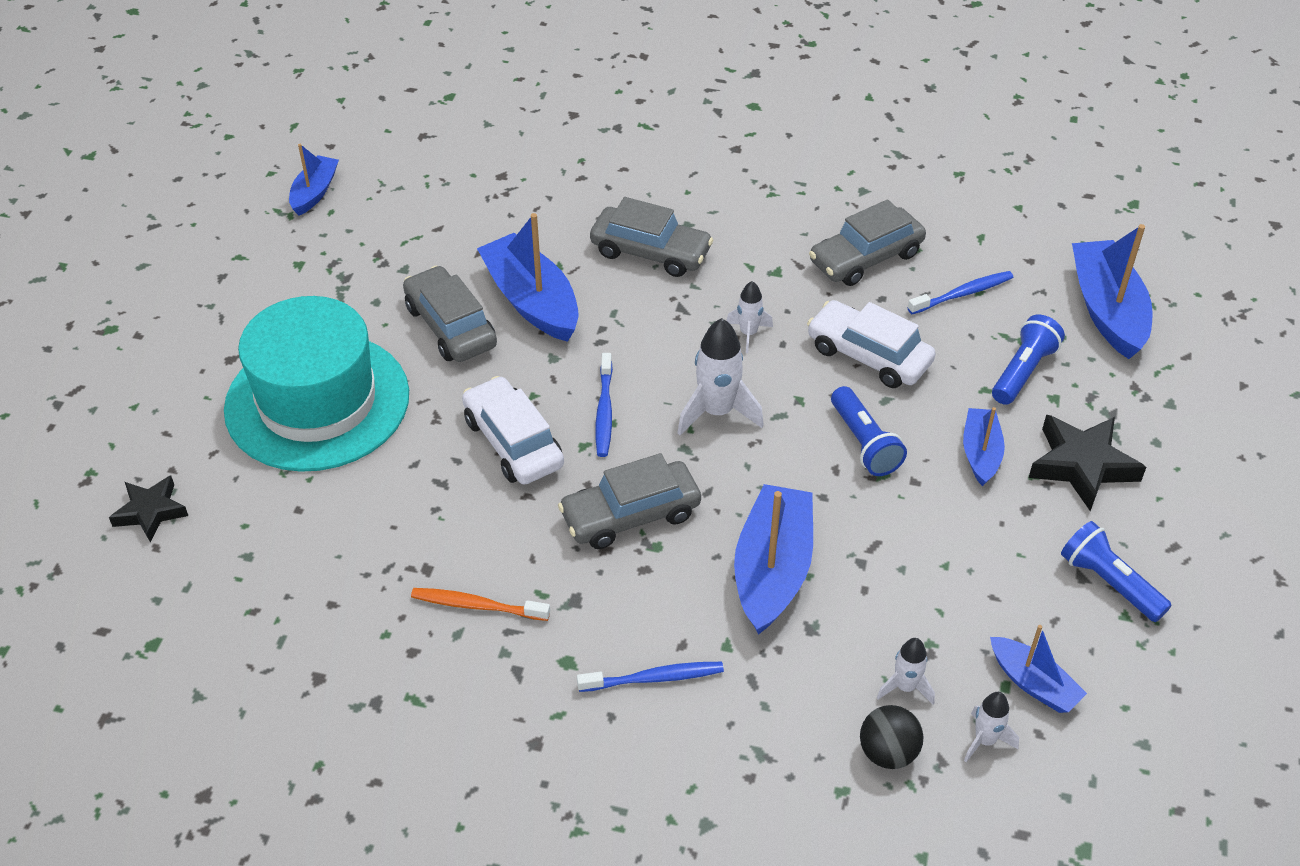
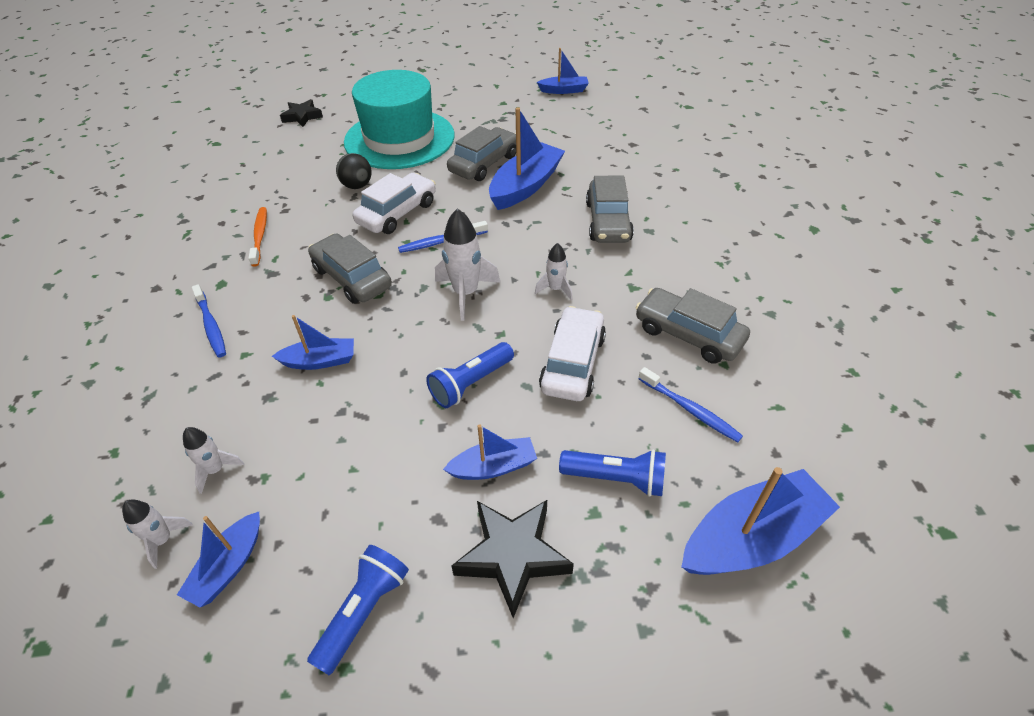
camera: 70 degrees right, 0 degrees up
blue boat [734,484,813,635] -> blue boat [272,315,354,370], size x0.58
black ball [860,705,923,769] -> black ball moved to [336,153,372,189]

